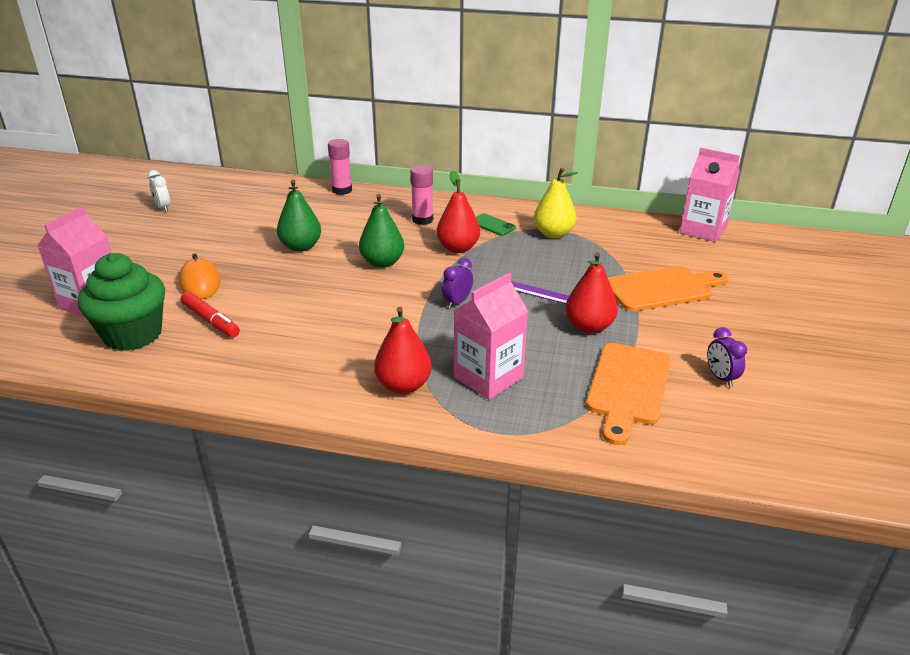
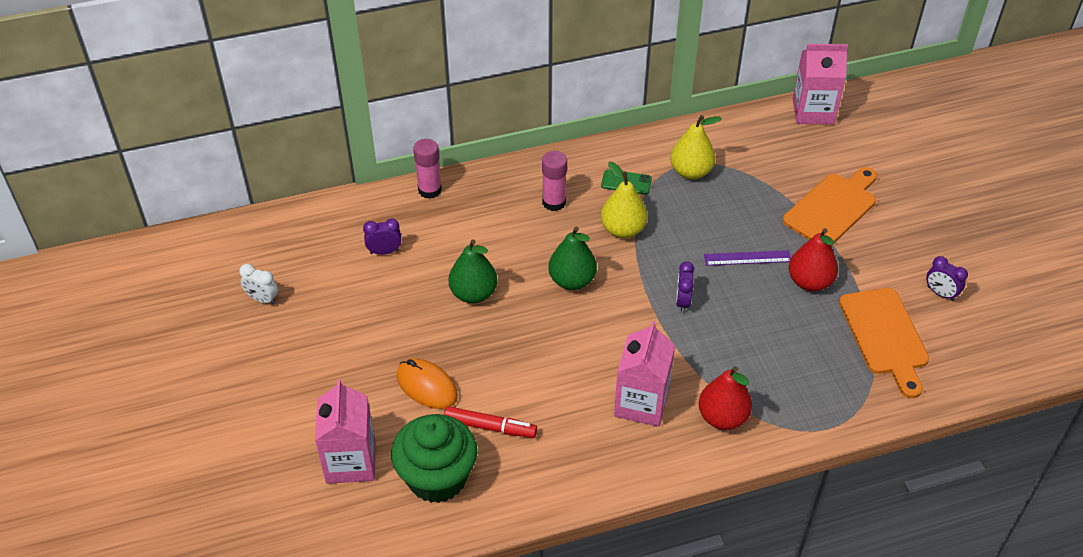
camera: 30 degrees left, 15 degrees up
red pear [437,171,480,253] -> yellow pear [601,162,648,238]
pink carton [454,273,528,400] -> pink carton moved to [614,321,675,427]
none -> purple clock [363,219,401,255]

